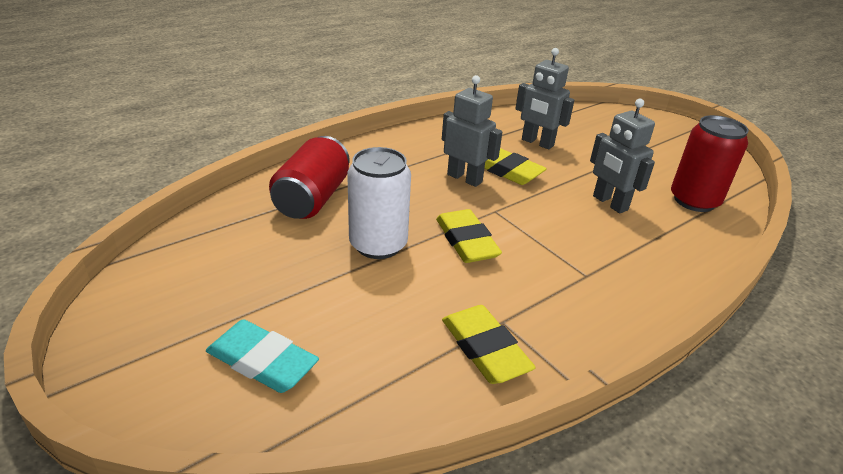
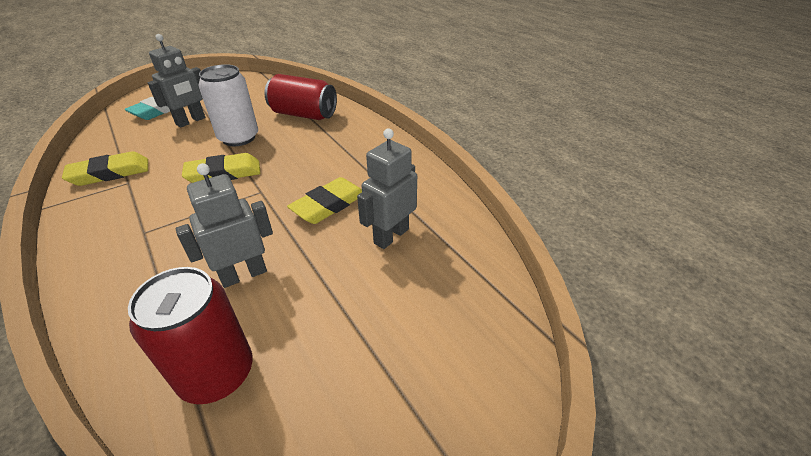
camera: 95 degrees right, 5 degrees up
grey robot [442,75,502,187] -> grey robot moved to [148,34,205,128]

